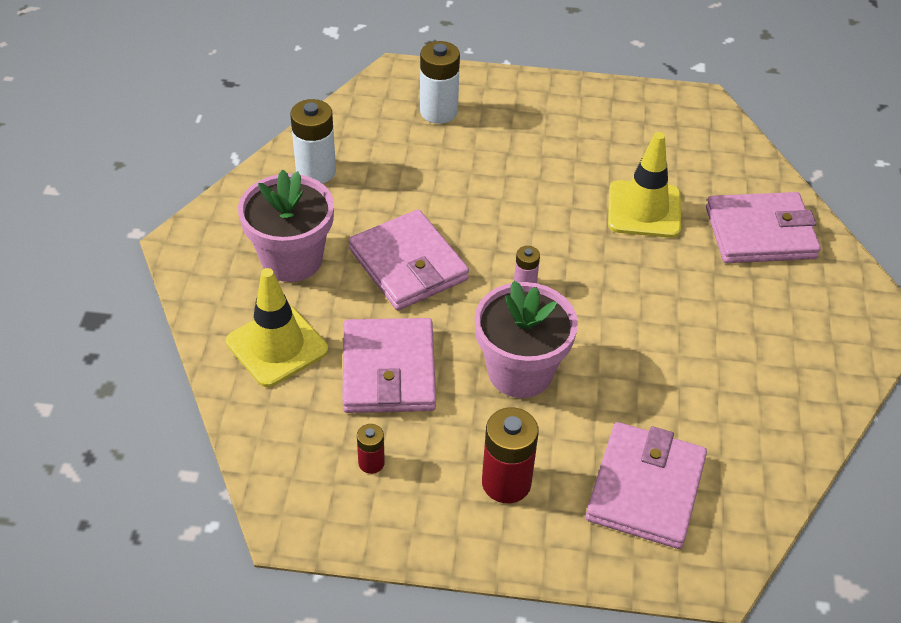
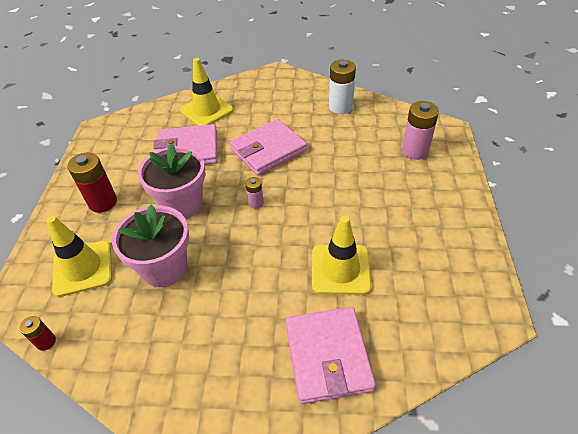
camera: 90 degrees right, 0 degrees up
pink flower pot [238,170,334,282] -> pink flower pot moved to [112,204,189,287]
red battery [357,424,385,474] -> red battery moved to [19,316,56,351]
white battery [420,41,460,124] -> pink battery [402,101,439,160]
pink wallet [586,422,707,549] -> yellow traffic cone [46,216,112,297]

